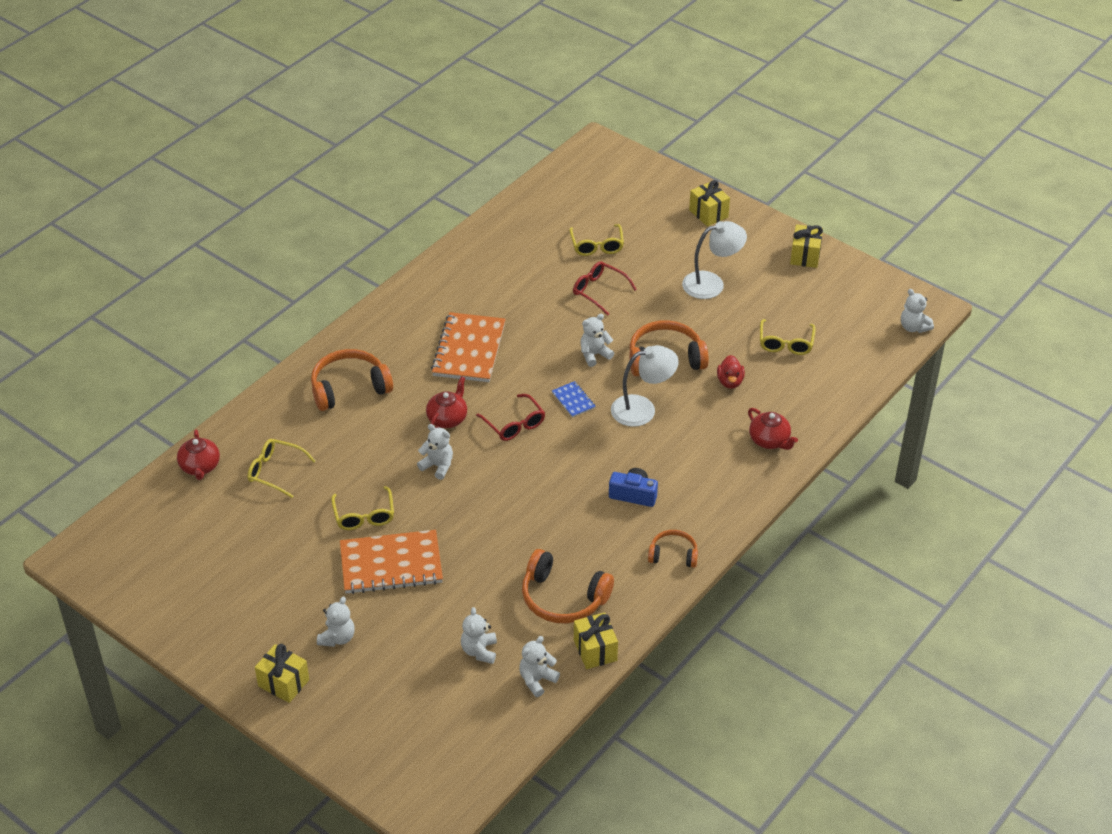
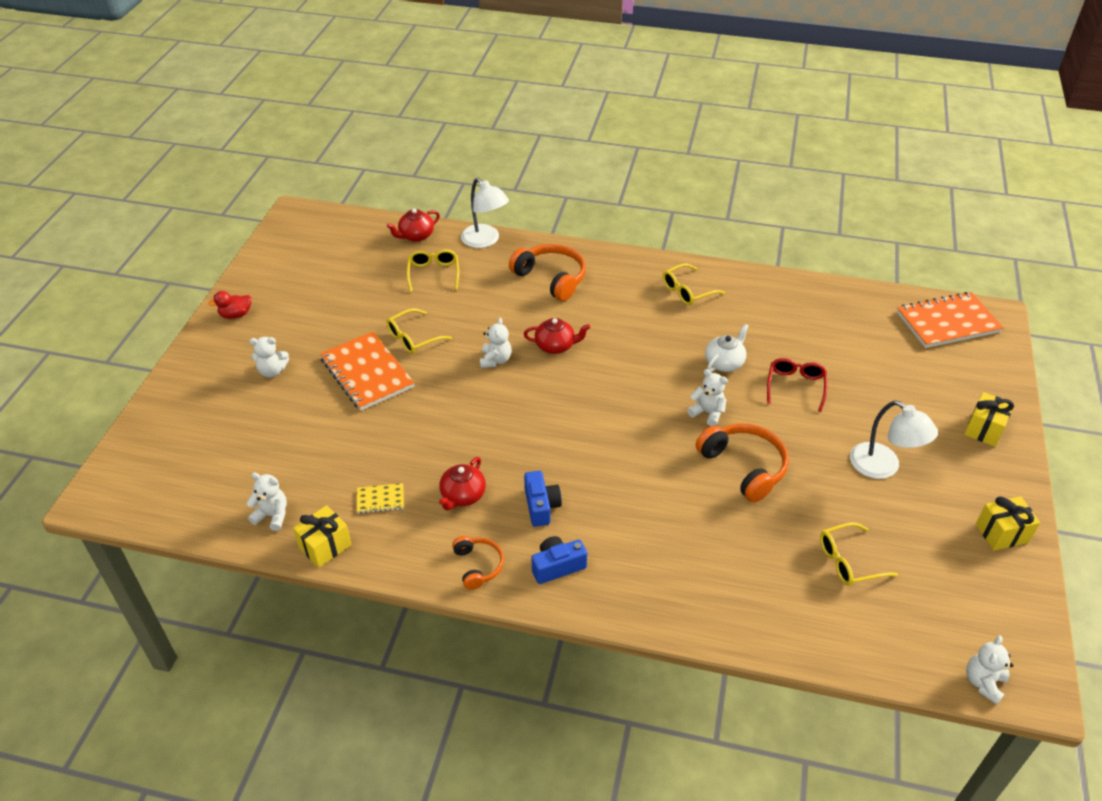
camera: 65 degrees right, 0 degrees up
yellow gift [255,644,309,703] -> none
orange notebook [431,312,506,382] -> orange notebook moved to [897,292,1004,348]
white teddy bear [461,607,497,664] -> none
red glasses [476,394,545,441] -> none
orange headphones [522,549,614,623] -> yellow notebook [357,483,404,514]
blue notebook [552,381,595,418] -> none
yellow glasses [569,224,624,256] -> yellow glasses moved to [663,263,725,305]
white lamp [611,345,679,427] -> white lamp moved to [461,178,509,248]
red duck [717,355,745,389] -> red duck moved to [208,291,251,319]
red teapot [748,408,798,450] -> red teapot moved to [439,457,486,510]
none -> blue camera [532,536,587,584]
none -> white teapot [705,324,748,372]

